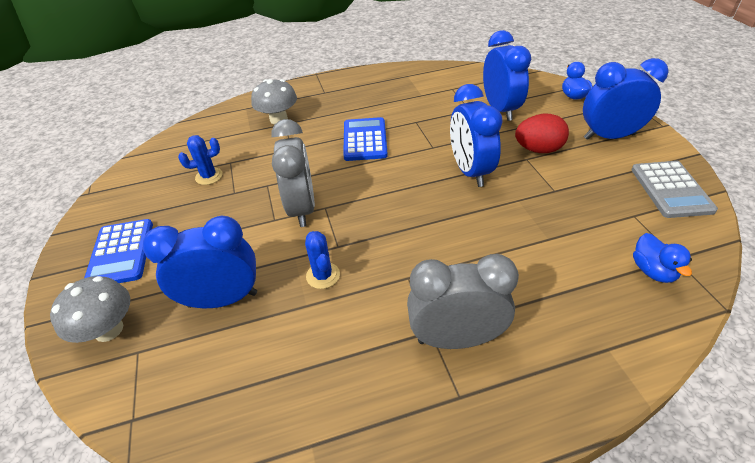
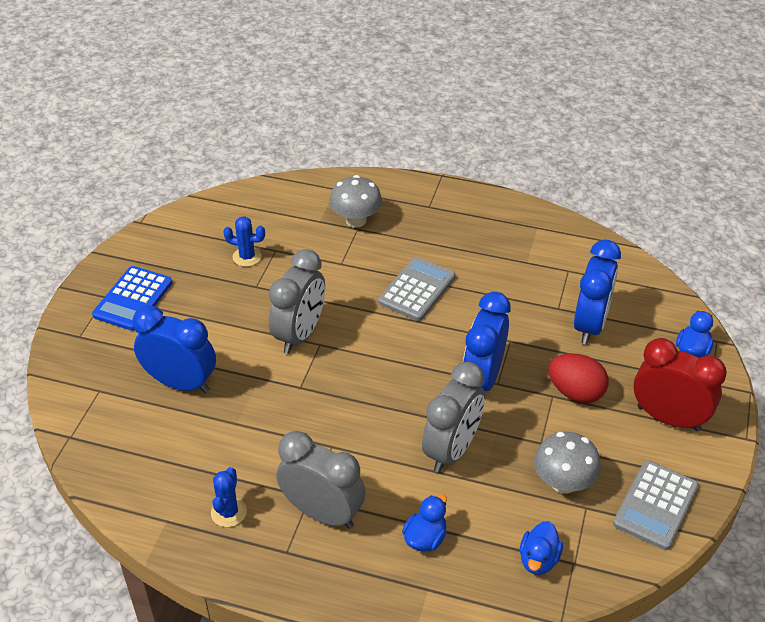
camera: 30 degrees right, 0 degrees up
grey mushroom [50,276,130,343] -> grey mushroom moved to [534,432,601,494]
blue cactus [305,231,340,289] -> blue cactus moved to [211,467,247,527]
blue calculator [343,117,388,161] -> grey calculator [378,257,455,321]
blue clock [583,58,669,140] -> red clock [633,338,727,431]
none -> blue duck [402,494,447,552]
none -> grey clock [422,362,485,473]

